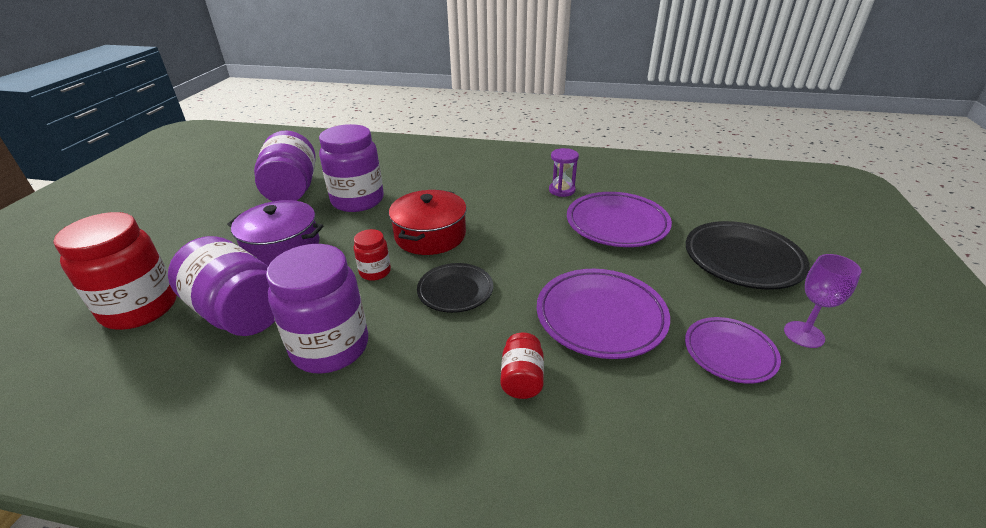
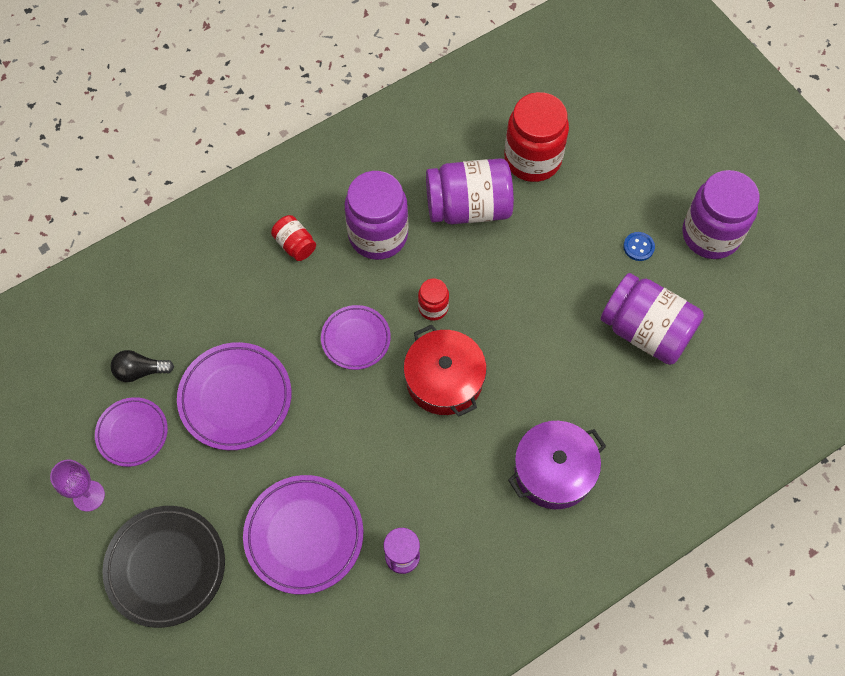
camera: 135 degrees right, 30 degrees up
purple pot [227,200,324,266] -> purple pot moved to [508,421,606,509]
purple jar [319,124,384,212] -> purple jar moved to [682,170,760,259]
black plate [417,263,493,313] -> purple plate [321,305,391,370]
red jar [500,333,544,399] -> red jar moved to [271,215,316,261]
none -> black light bulb [111,350,174,382]
none -> blue button [623,232,655,261]

